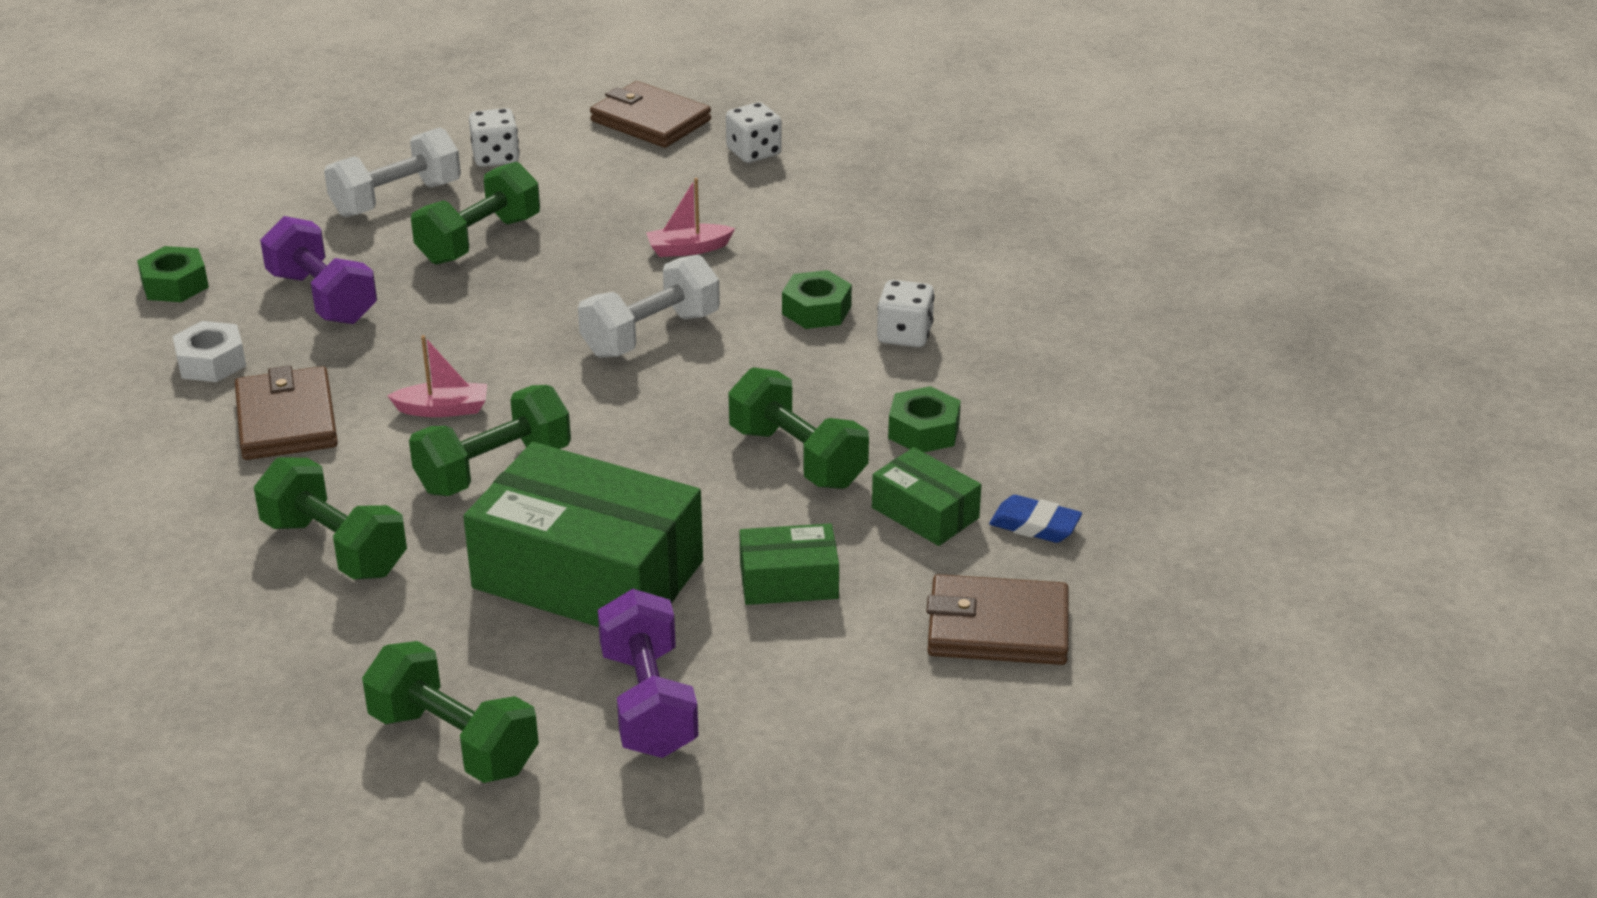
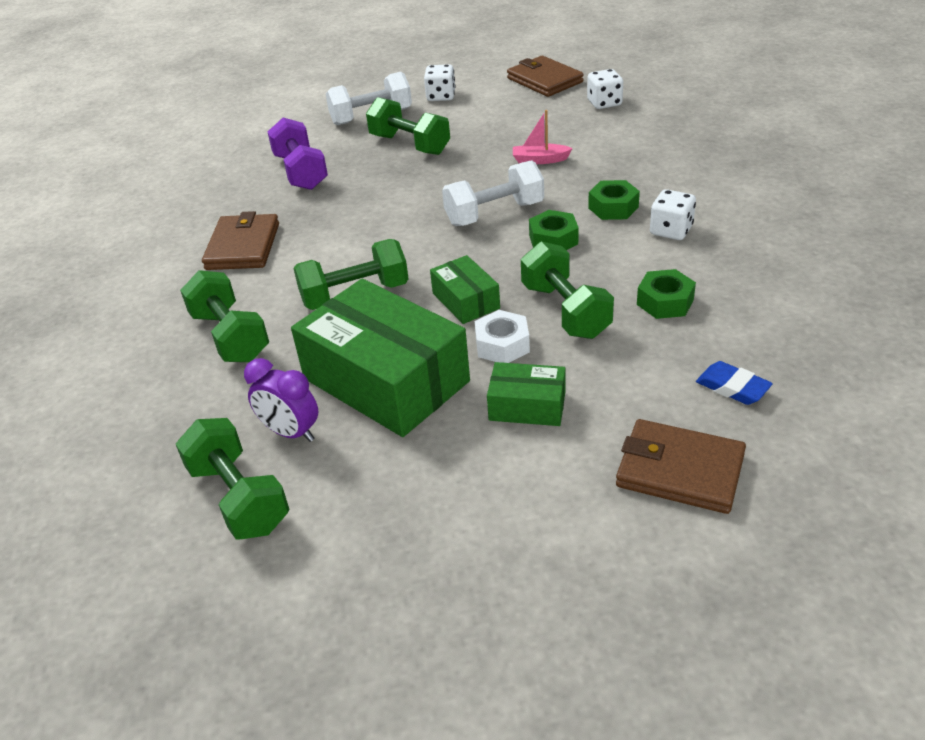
camera: 20 degrees right, 5 degrees up
green nut [137,246,209,302] -> green nut moved to [529,210,579,250]
white nut [173,321,246,382] -> white nut moved to [475,310,530,363]
pink boat [387,335,487,417] -> none
green dumbbell [411,162,540,265] -> green dumbbell turned 75 degrees clockwise [366,97,450,155]
purple dumbbell [598,589,699,758] -> none
green box [872,447,981,546] -> green box moved to [430,255,500,324]
none -> purple clock [244,358,318,442]

